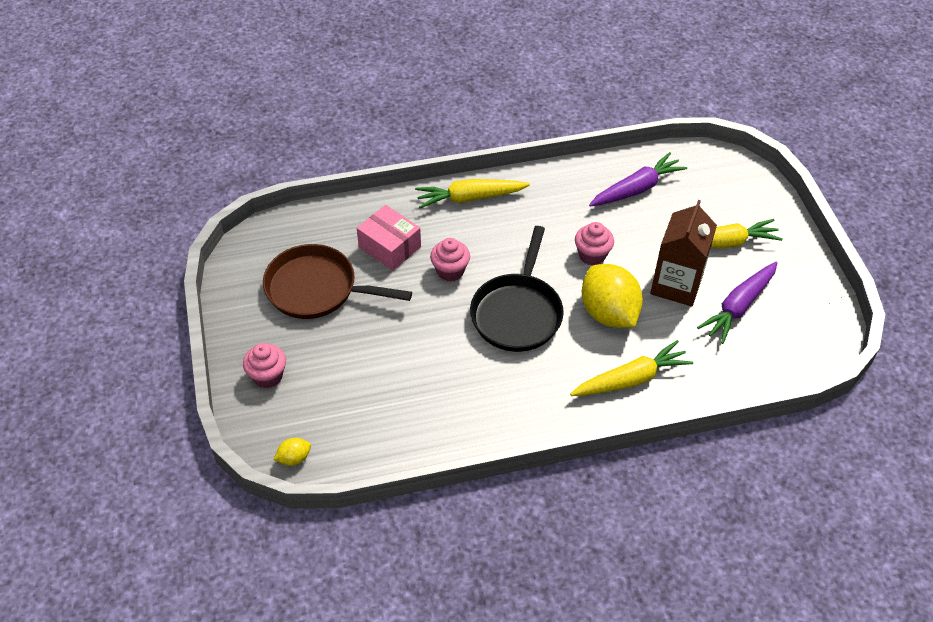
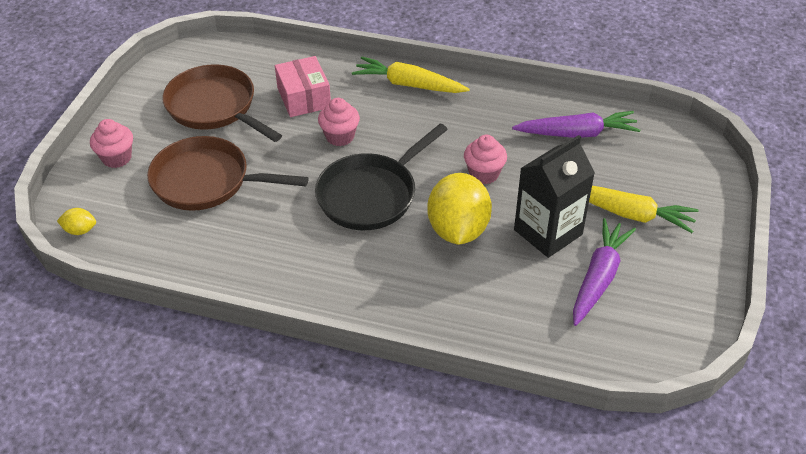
camera: 30 degrees right, 5 degrees down
yellow carrot [570,340,693,396] -> none
brown carton [650,200,717,306] -> black carton [514,135,595,258]
purple carrot [697,262,777,344] -> purple carrot turned 135 degrees clockwise [573,218,636,326]
none -> brown pan [147,136,309,211]

